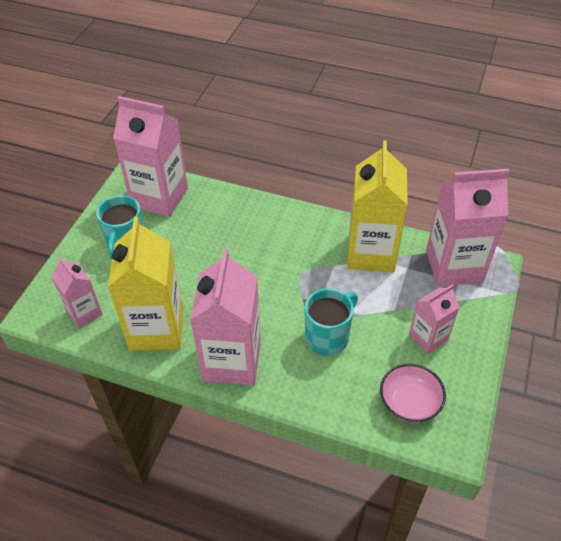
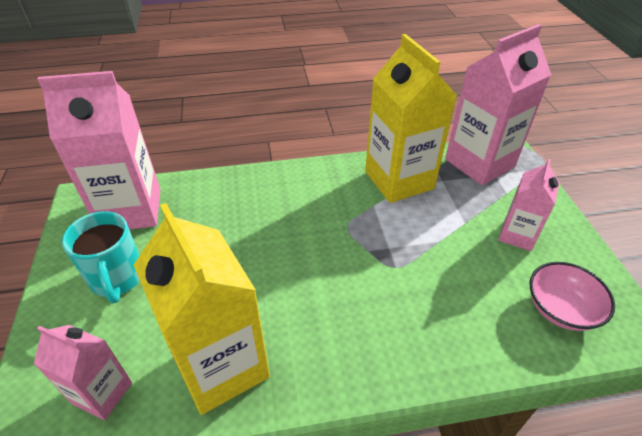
camera: 30 degrees left, 5 degrees down
pink carton [190,249,261,386] -> none
turquoise mug [305,288,358,356] -> none

